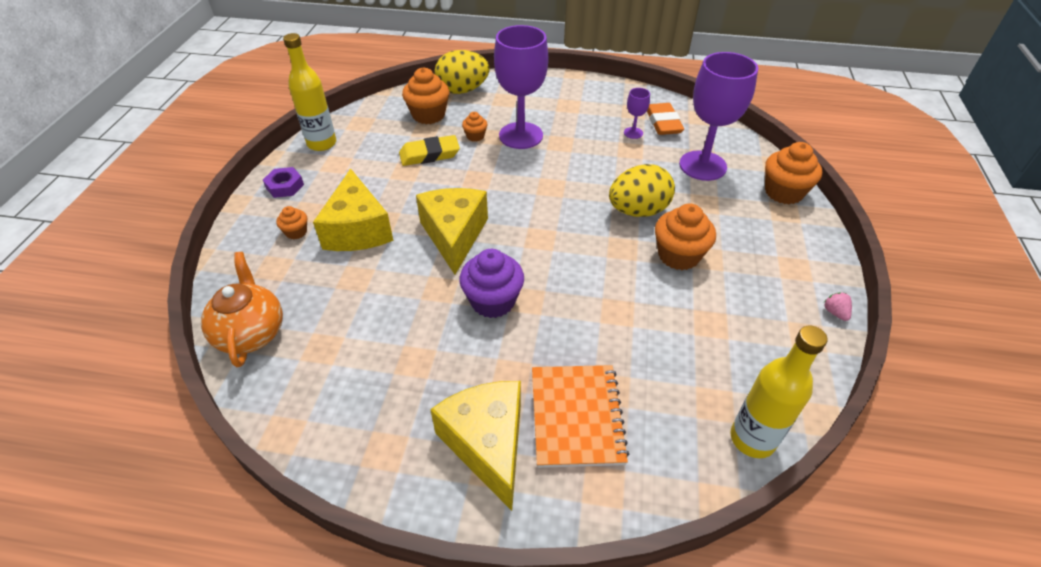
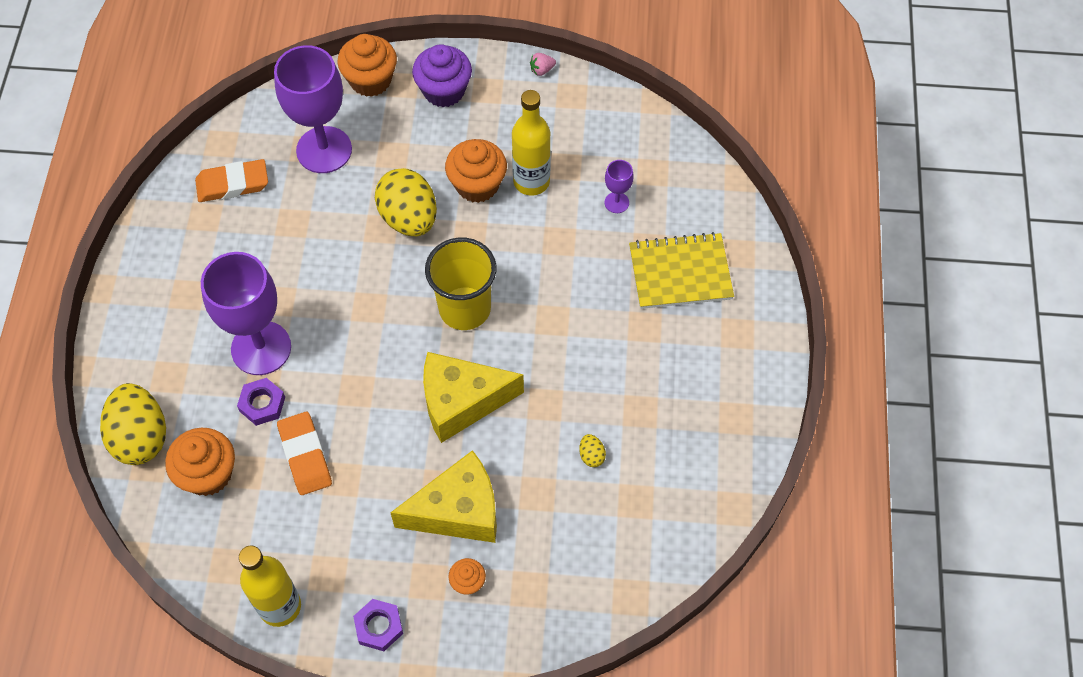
camera: 95 degrees left, 15 degrees up
orange teapot [201,252,283,367] -> none
yellow eraser [399,135,460,166] -> orange eraser [277,412,332,495]
yellow cheese [430,381,521,511] -> none
purple cupcake [459,249,524,318] -> purple cupcake moved to [412,44,472,107]
orange cupcake [462,112,487,141] -> purple nut [237,378,285,426]
orange notebook [532,365,629,468] -> yellow notebook [629,232,734,309]
purple goblet [624,88,650,139] -> purple goblet moved to [605,160,634,213]
yellow bottle [730,325,828,458] -> yellow bottle moved to [512,90,551,195]
none -> yellow cup [425,238,497,330]
none -> yellow egg [579,434,606,467]

